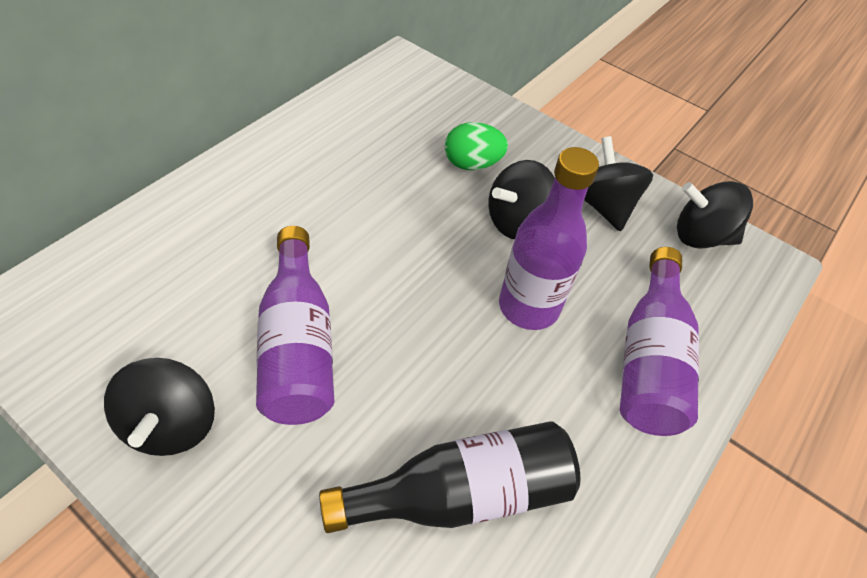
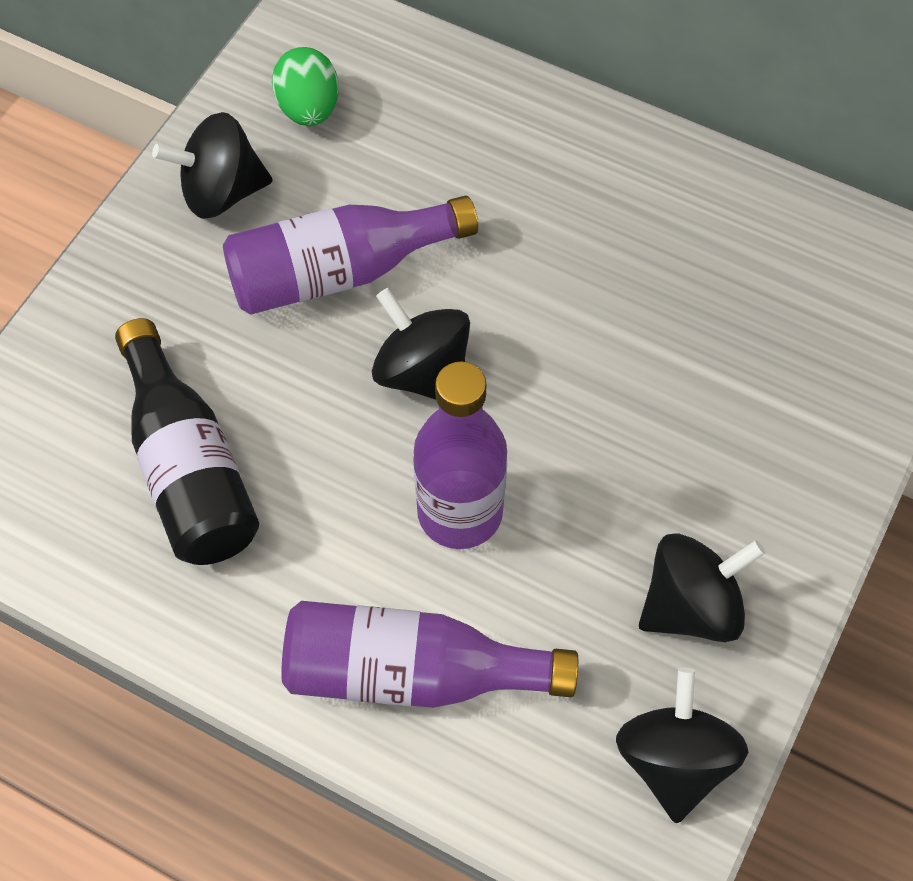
camera: 85 degrees right, 10 degrees up
green egg [445,122,508,170] -> green egg moved to [272,47,339,126]
black spinning top [488,160,555,239] -> black spinning top moved to [372,288,470,400]

